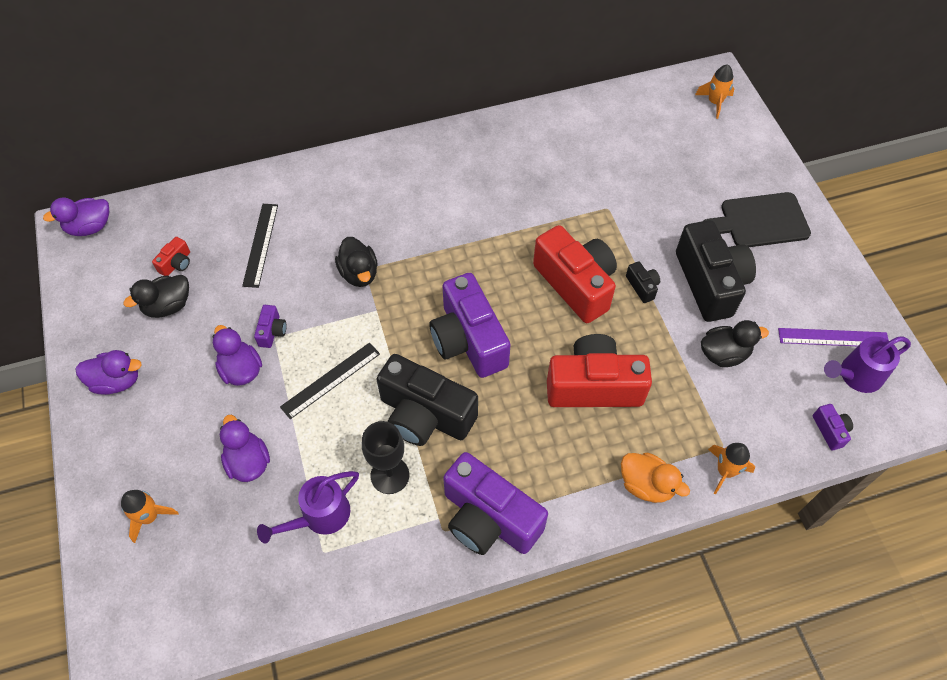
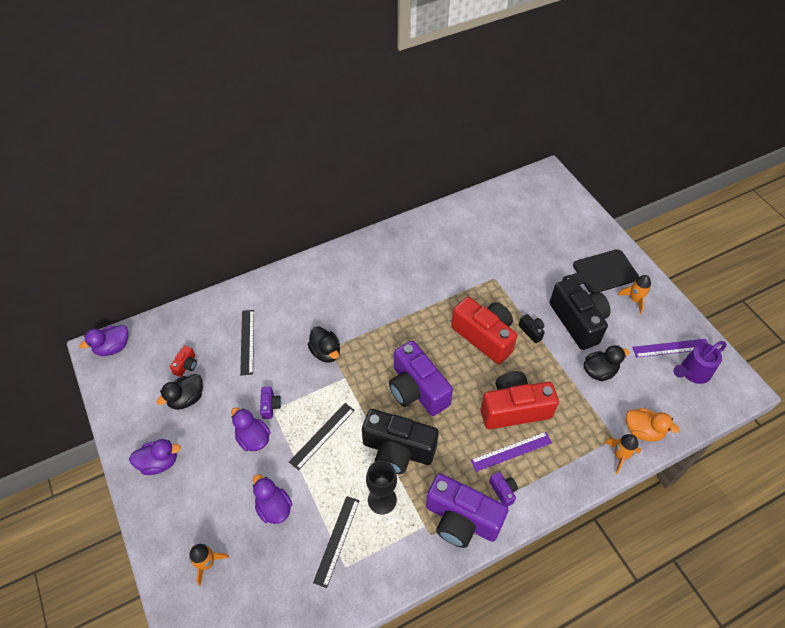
camera: 10 degrees left, 5 degrees down
purple watering can [257,471,359,544] -> black ruler [313,496,359,588]
orange duck [621,453,690,503] -> orange duck moved to [626,408,680,442]
orange rocket [695,64,735,119] -> orange rocket moved to [618,275,651,314]
purple camera [813,404,853,450] -> purple camera moved to [489,472,518,507]
none -> purple ruler [471,432,552,472]

